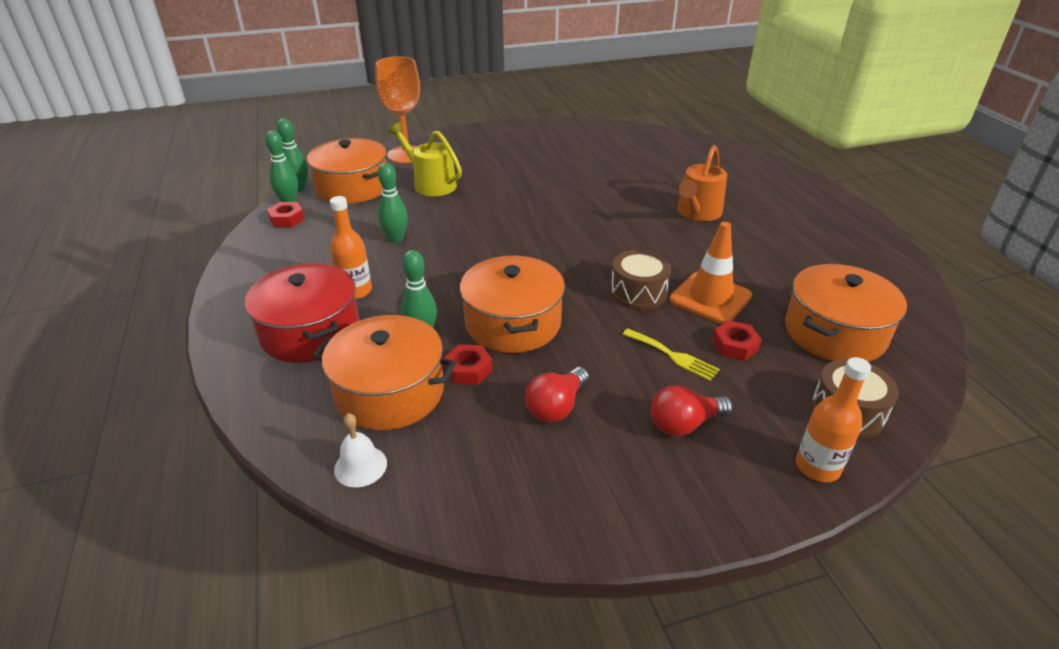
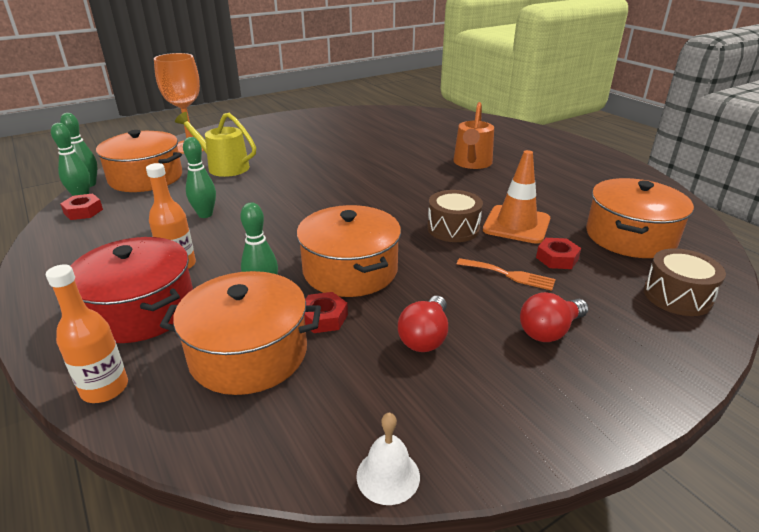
camera: 15 degrees left, 5 degrees down
white bell [334,413,387,488] -> white bell moved to [356,413,420,505]
yellow fork [622,329,720,381] -> orange fork [457,258,556,291]
orange bottle [796,357,871,482] -> orange bottle moved to [46,264,128,403]

